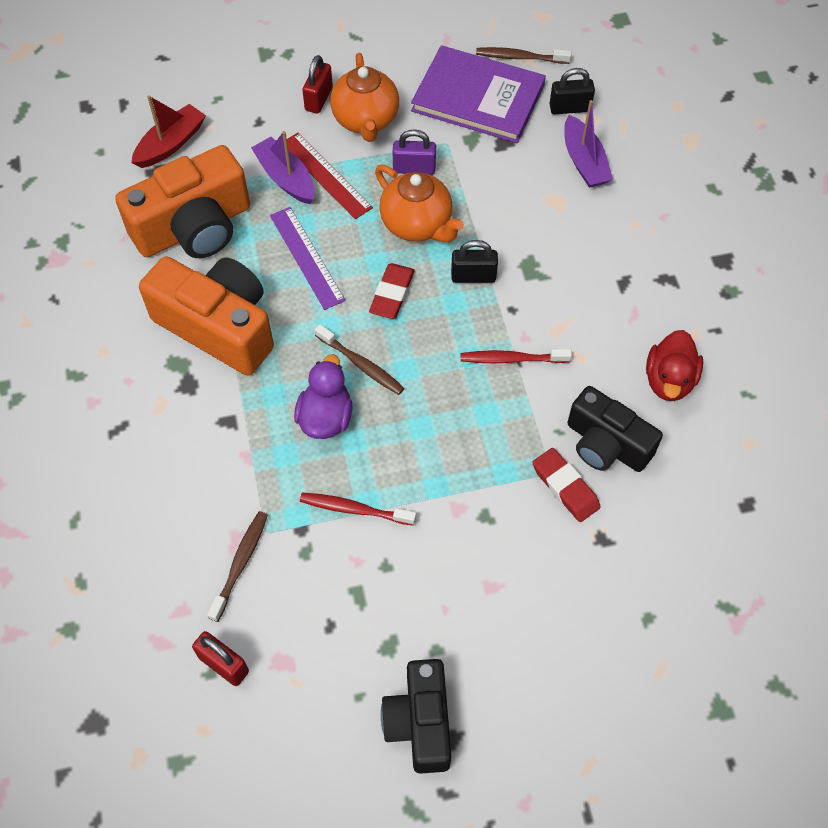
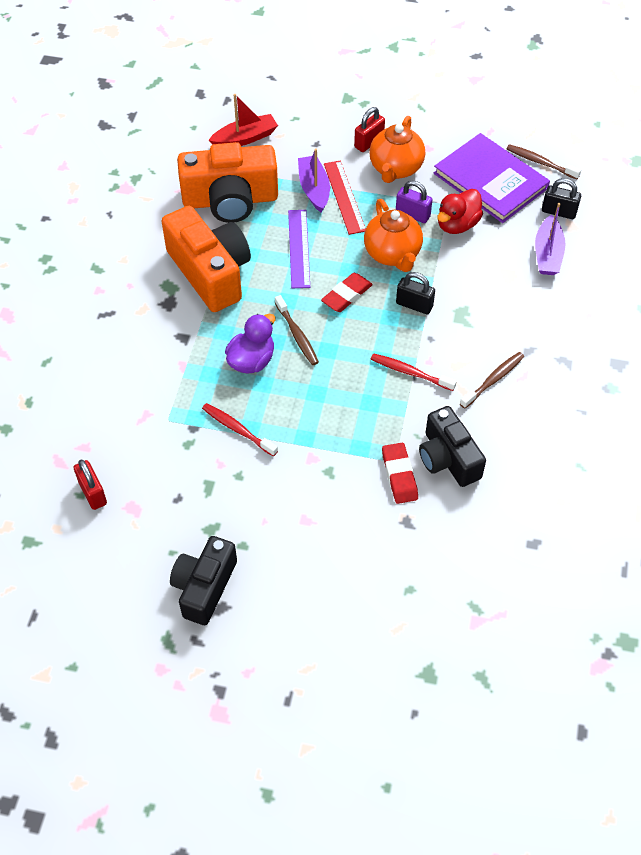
camera: 25 degrees right, 5 degrees down
brown toothbrush [207,511,268,622] -> brown toothbrush moved to [460,352,524,409]
red duck [646,330,703,401] -> red duck moved to [437,189,483,234]

